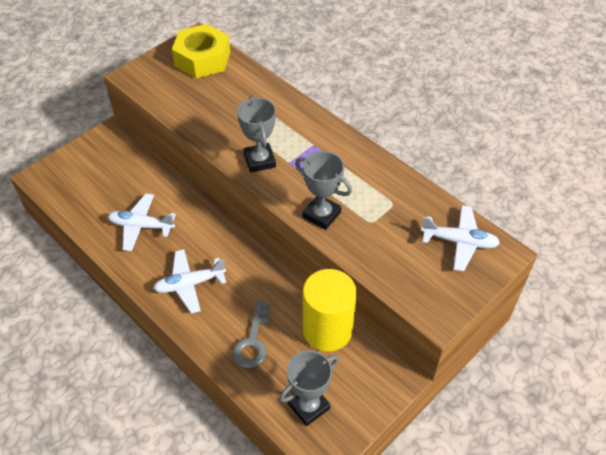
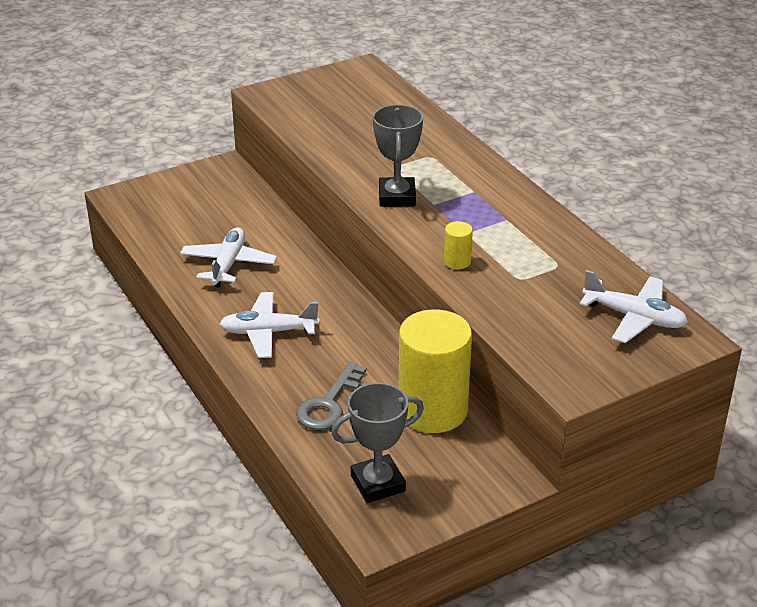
camera: 15 degrees right, 15 degrees down
white plane [108,194,176,251] -> white plane turned 75 degrees clockwise [180,228,277,288]
yellow nut [172,24,230,78] -> none
grey trophy [295,151,352,230] -> yellow cylinder [444,221,473,269]

